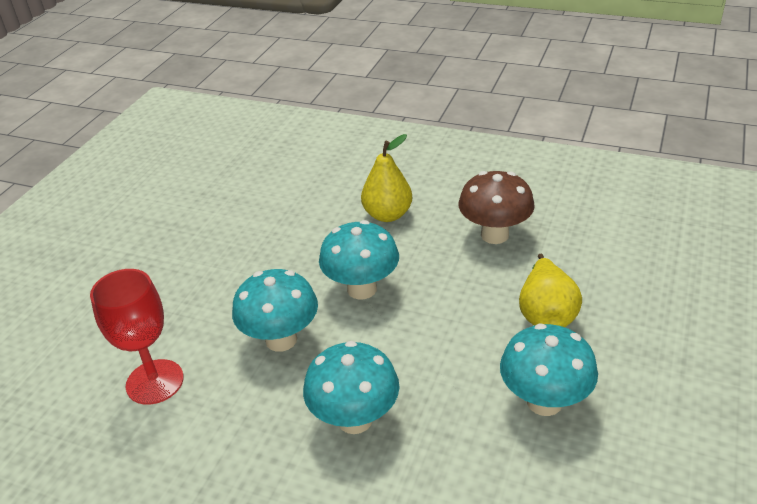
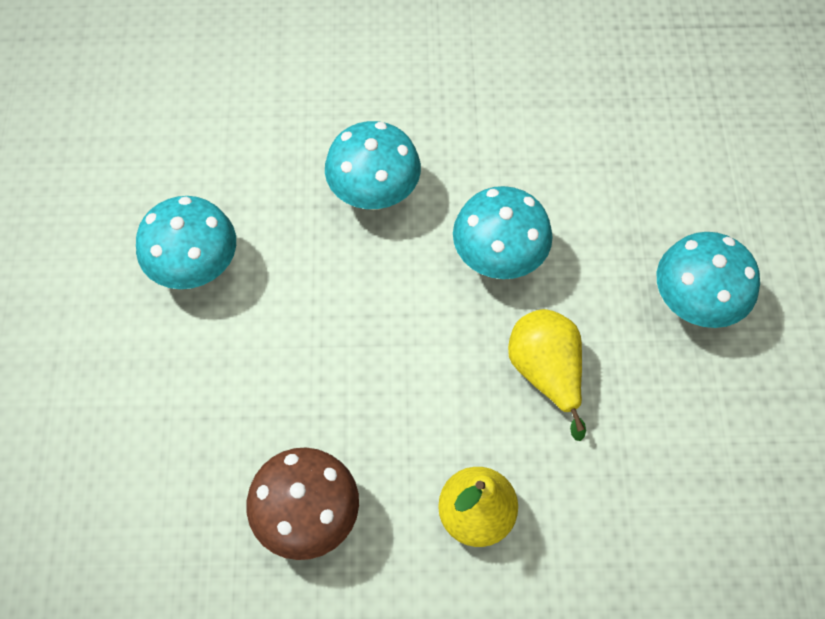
camera: 155 degrees right, 25 degrees up
red goblet [90,269,184,405] -> none
turquoise mushroom [319,220,399,300] -> turquoise mushroom moved to [657,232,760,328]
yellow pear [519,254,582,327] -> yellow pear moved to [508,309,586,441]

